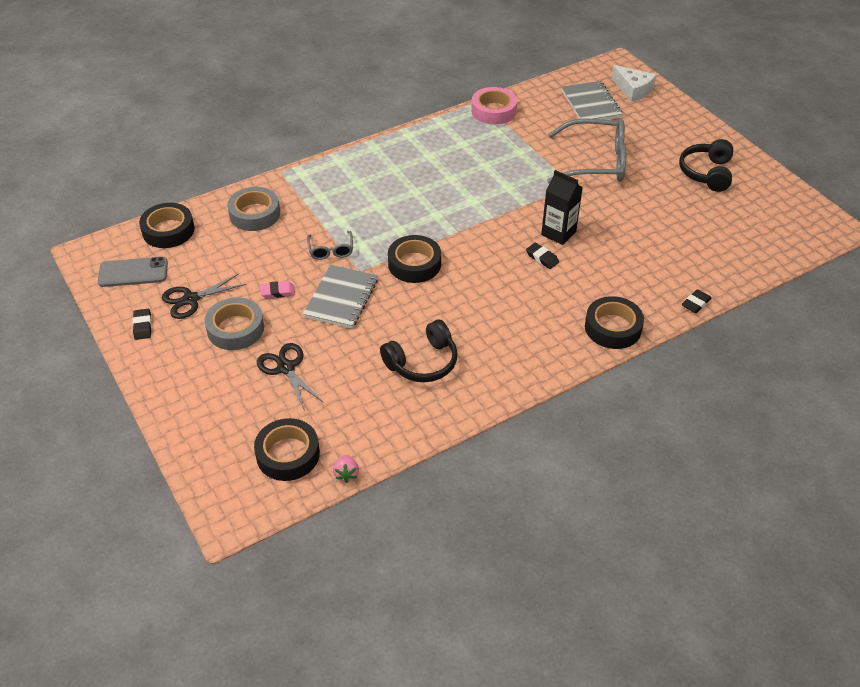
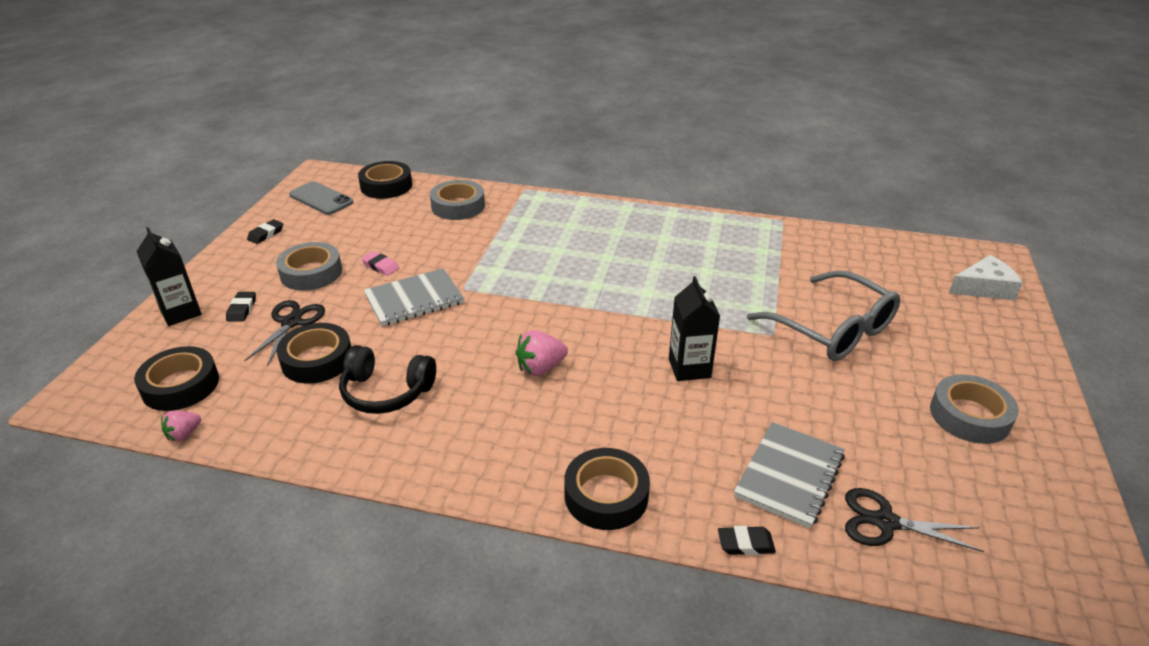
camera: 45 degrees right, 10 degrees down
black scissors [162,274,247,319] -> black scissors moved to [845,488,984,552]
grey glasses [307,231,353,260] -> none
black tape [388,235,441,283] -> black tape moved to [276,323,351,384]
pink tape [471,87,517,124] -> none
black eraser [526,243,559,269] -> black eraser moved to [226,292,256,322]
grey notebook [562,81,622,120] -> grey notebook moved to [734,422,845,529]
white cheese [611,65,656,102] -> white cheese turned 105 degrees counterclockwise [949,255,1023,300]
black headphones [679,139,733,192] -> grey tape [930,374,1019,444]
none -> black carton [136,227,202,326]
none -> pink strawberry [516,330,568,376]

